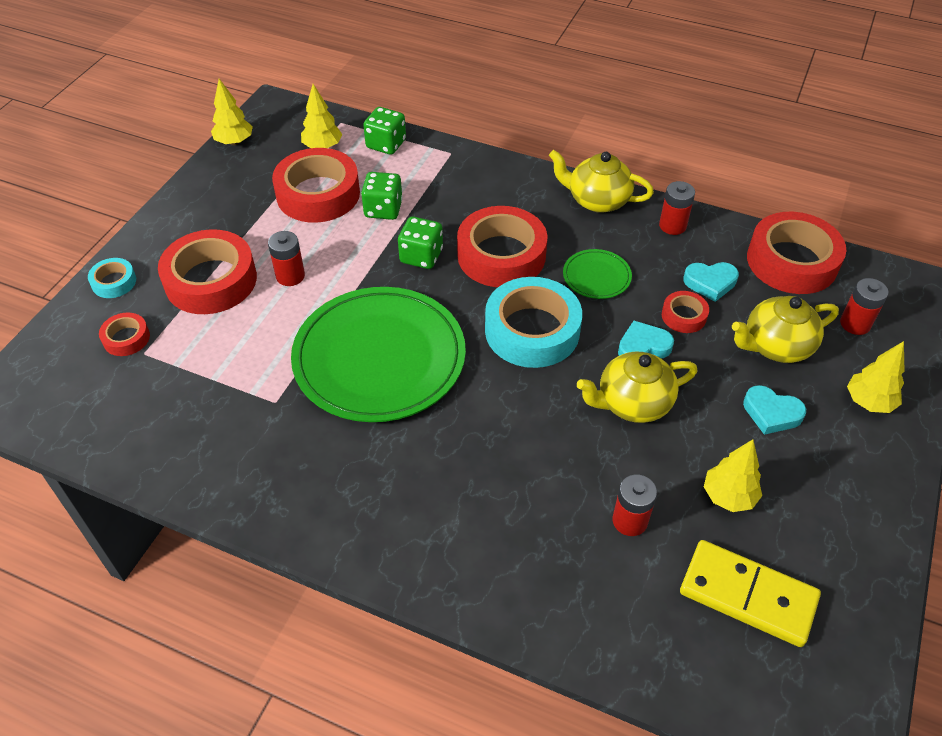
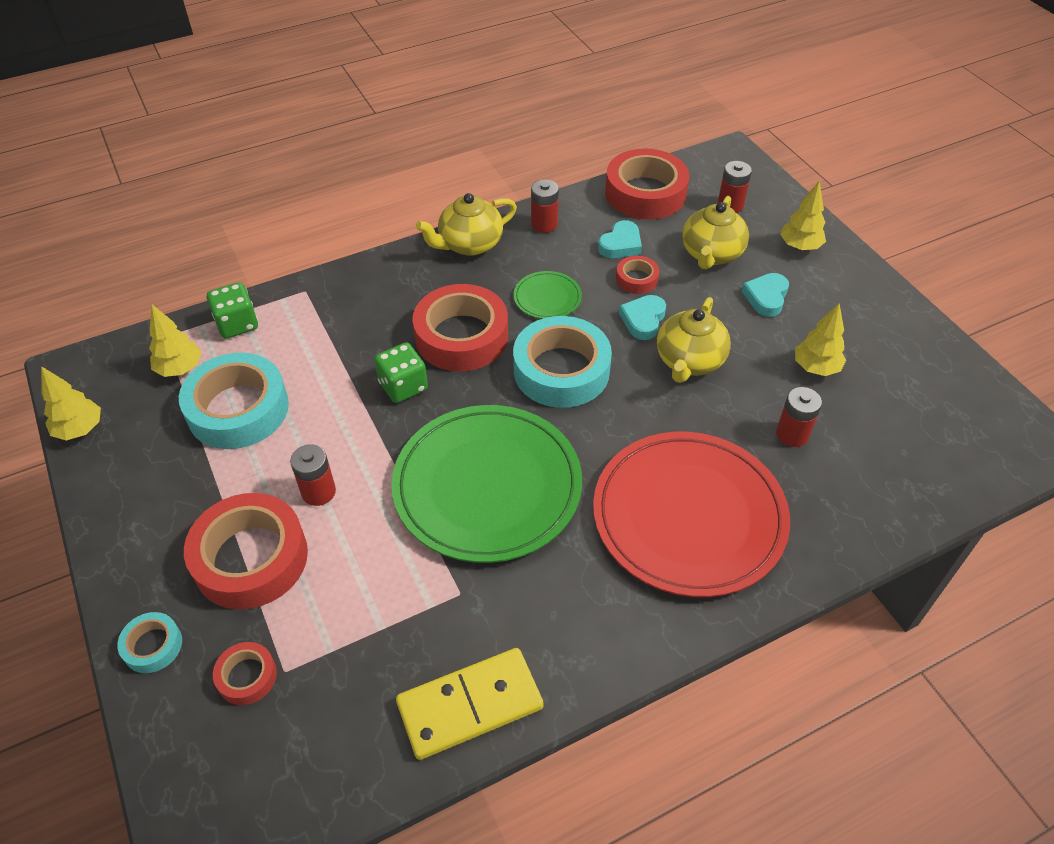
camera: 50 degrees left, 0 degrees up
red tape [272,148,360,223] -> turquoise tape [179,353,289,449]
green dice [361,172,403,220] -> none
yellow domino [680,540,821,647] -> yellow domino moved to [396,648,543,760]
turquoise heart [743,385,806,435] -> turquoise heart turned 135 degrees clockwise [742,273,789,317]
none -> red plate [593,432,790,597]

